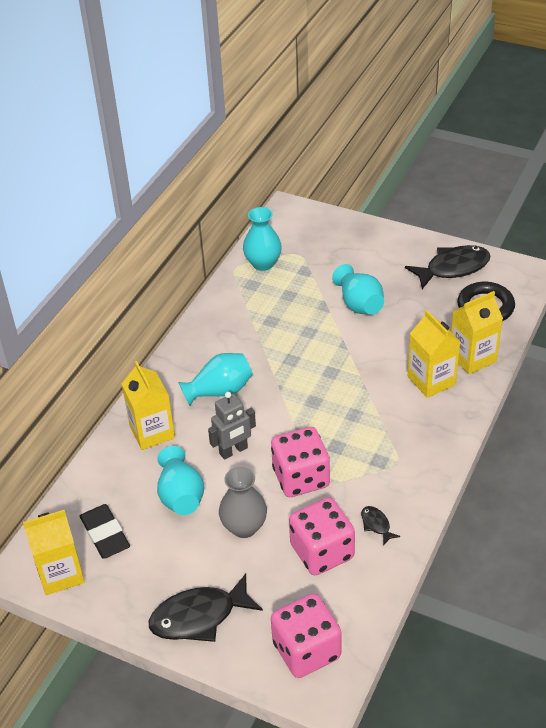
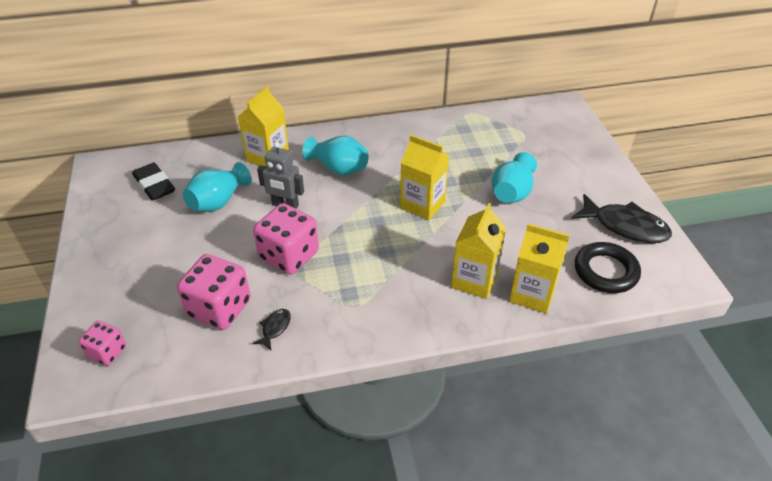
camera: 50 degrees right, 0 degrees up
yellow carton [23,510,85,595] -> yellow carton moved to [400,135,449,220]
black eraser [80,504,130,558] -> black eraser turned 60 degrees counterclockwise [132,163,175,201]
black fish [149,573,263,642] -> none
grey vase [219,467,267,538] -> none
turquoise vase [243,207,282,271] -> none
pink dice [271,593,341,678] -> pink dice [78,321,126,366], size x0.56

